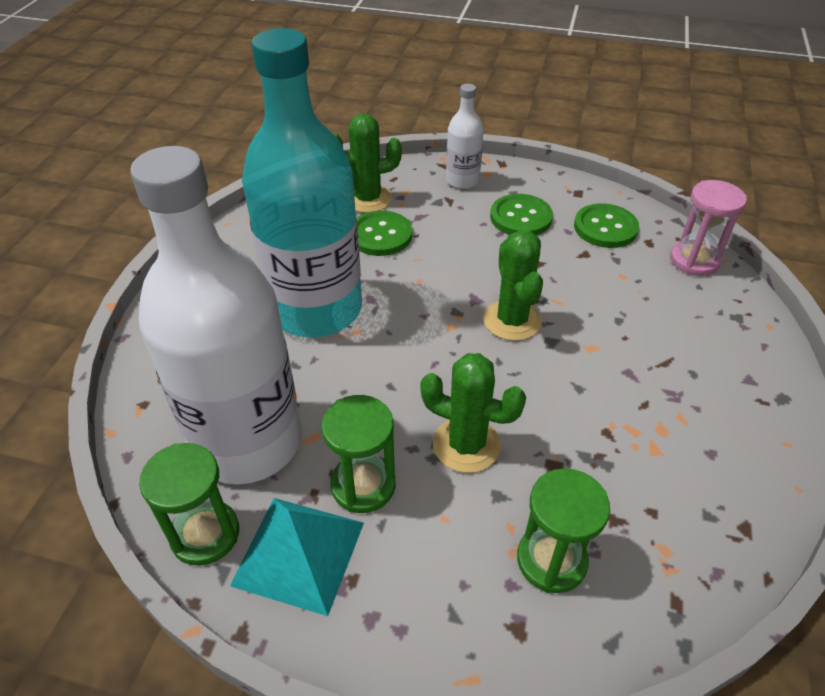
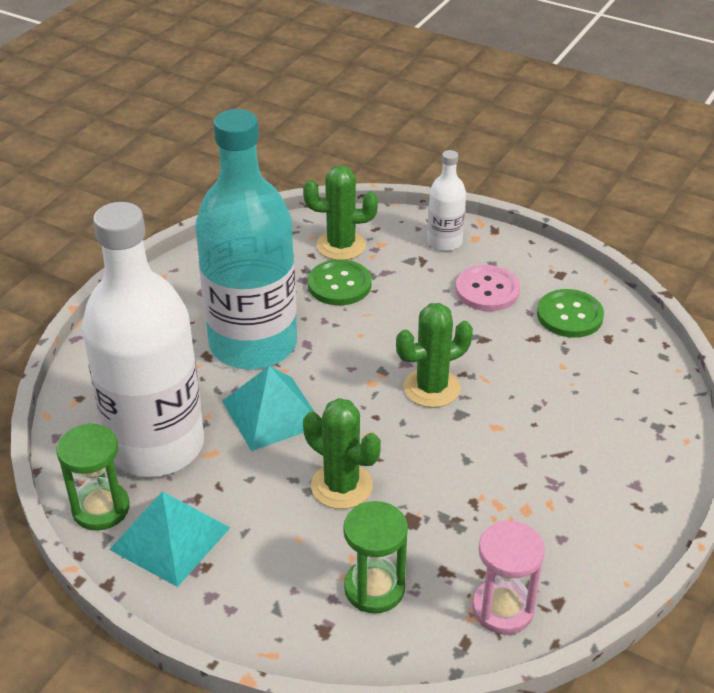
camera: 15 degrees right, 5 degrees down
green hourglass [321,395,395,513] -> none
green cactus [483,230,543,341] -> green cactus turned 60 degrees clockwise [396,303,473,408]
green button [490,194,553,235] -> pink button [456,265,520,311]
pink hourglass [670,180,747,276] -> pink hourglass moved to [472,520,545,634]
none -> turquoise pyramid [222,366,314,451]

